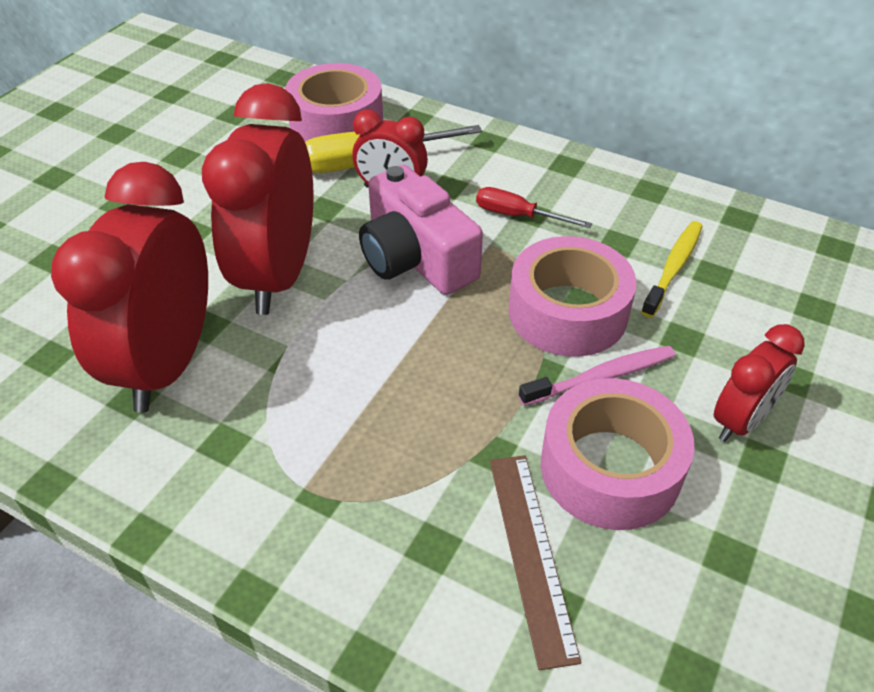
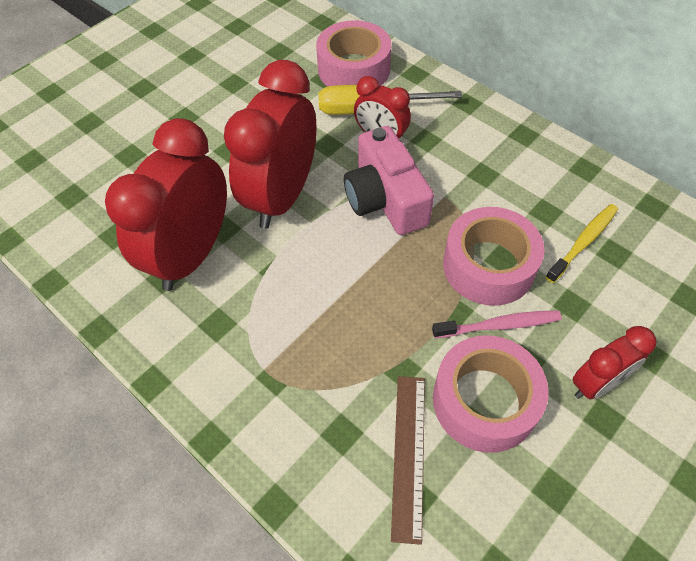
camera: 15 degrees right, 10 degrees up
red screwdriver [476,187,592,228] -> none

